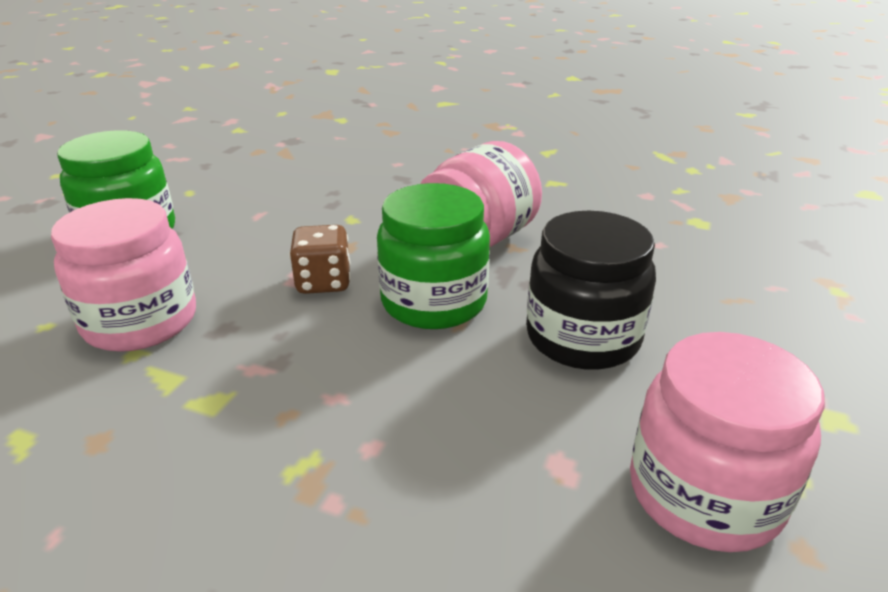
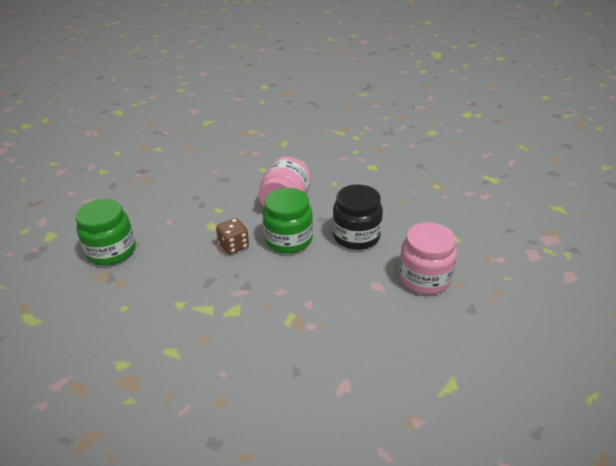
camera: 25 degrees left, 5 degrees up
pink jar [51,198,196,352] -> none

